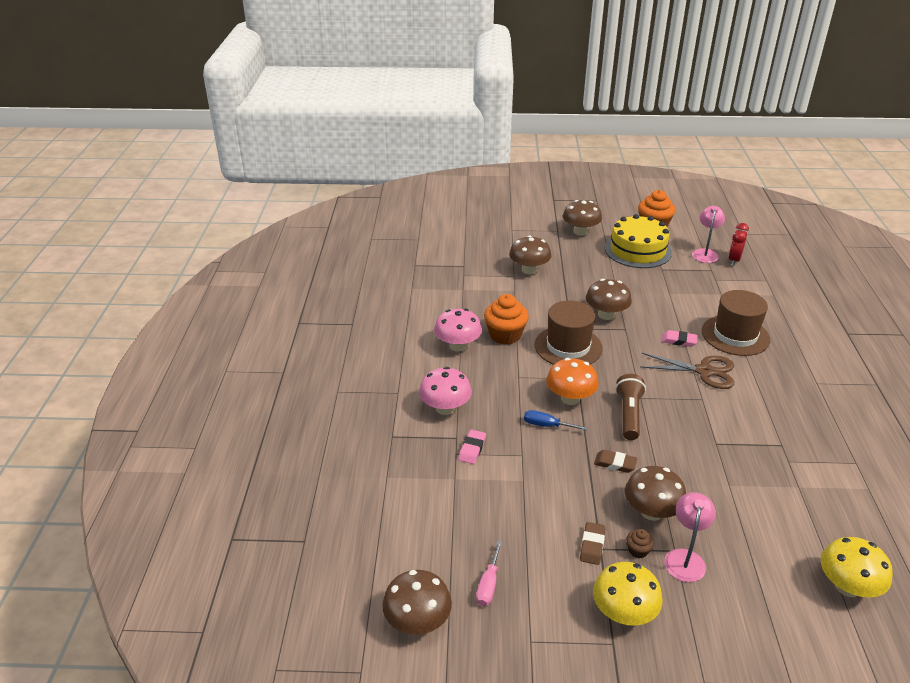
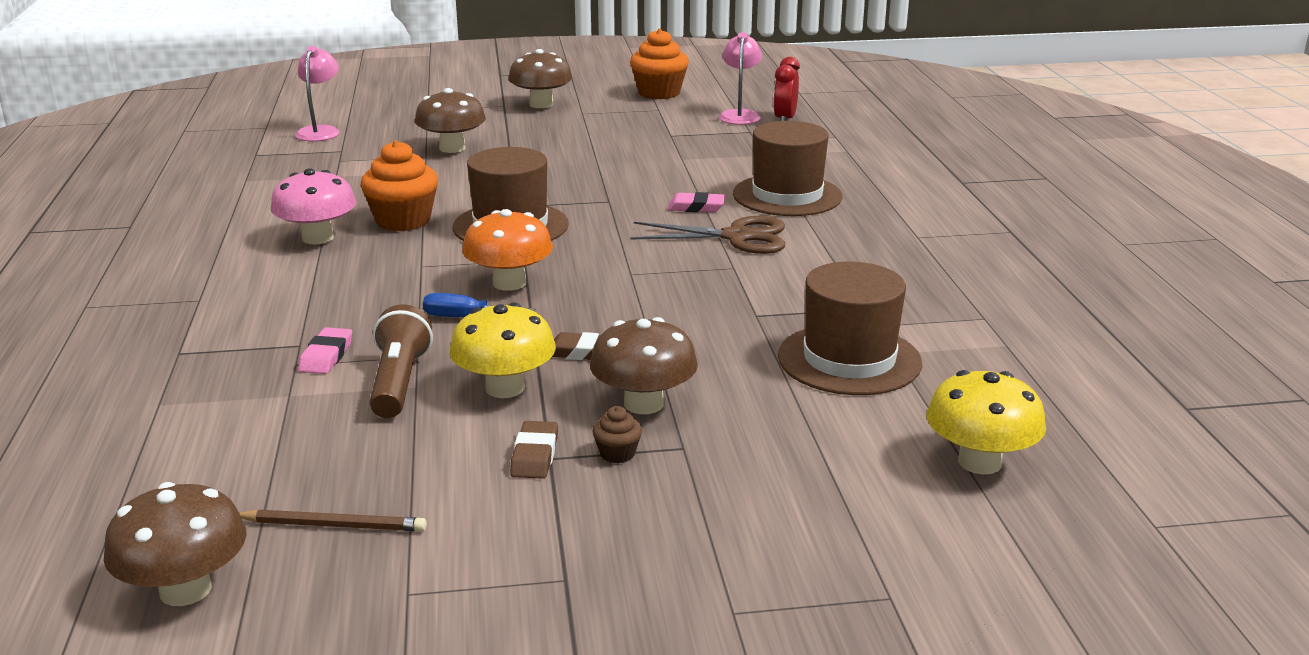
camera: 10 degrees left, 10 degrees down
pink mushroom [419,367,472,415] -> none
pink screwdriver [476,541,502,606] -> brown pencil [239,509,427,532]
brown mushroom [586,279,632,320] -> none
yellow mushroom [593,562,663,626] -> yellow mushroom moved to [450,303,556,398]
yellow cake [605,214,672,268] -> none
brown flashlight [615,374,646,440] -> brown flashlight moved to [369,304,433,418]
pink lamp [664,492,716,582] -> pink lamp moved to [295,46,340,141]
none -> brown hat [778,262,922,395]

